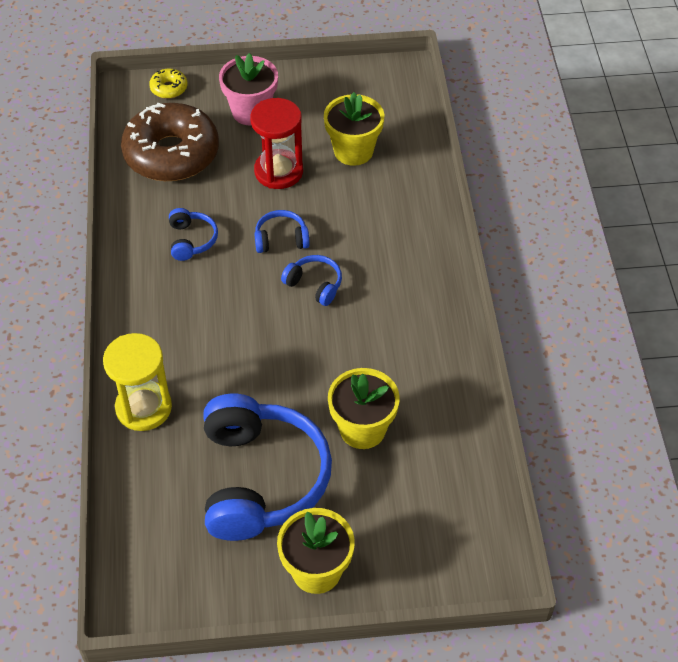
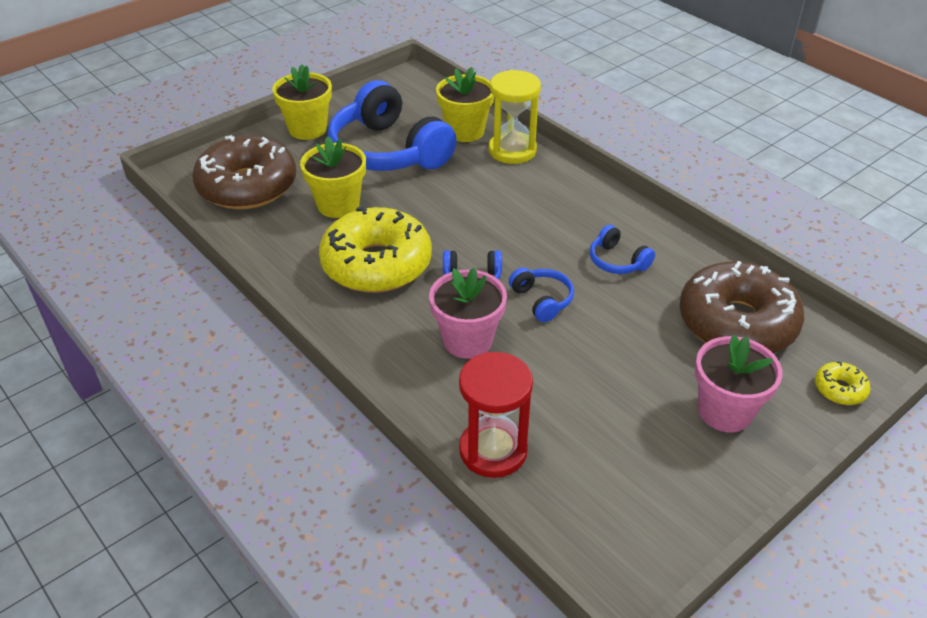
camera: 145 degrees right, 10 degrees down
red hourglass [250,98,303,189] -> red hourglass moved to [459,352,533,478]
blue headphones [254,210,310,253] -> blue headphones turned 75 degrees counterclockwise [509,268,574,322]
yellow flower pot [324,92,384,166] -> yellow flower pot moved to [436,67,494,142]
none -> brown donut [192,135,297,209]
none -> yellow donut [319,207,432,293]
none -> pink flower pot [429,268,507,359]

